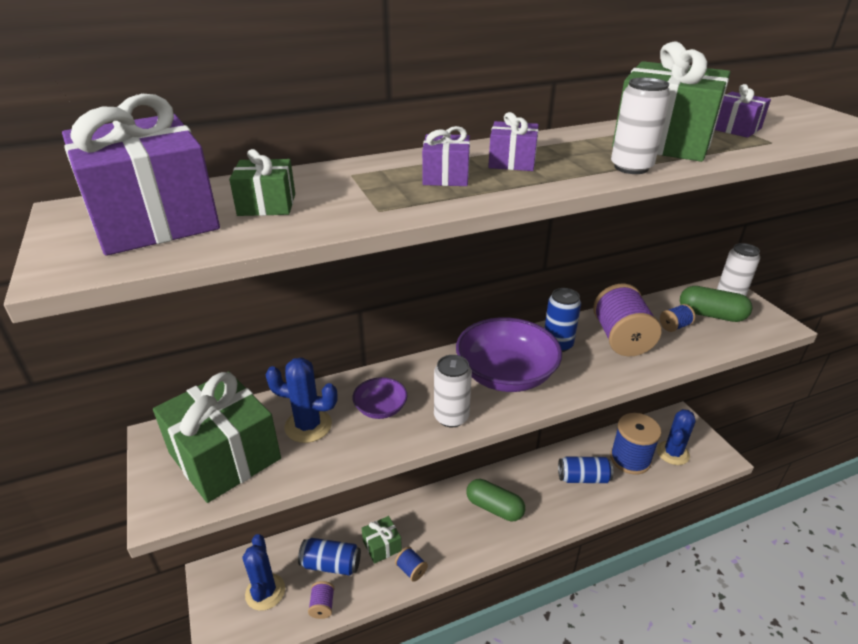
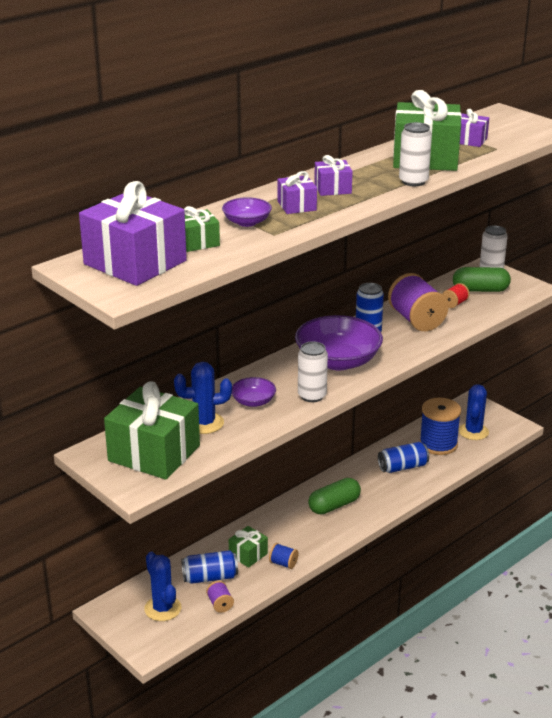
camera: 20 degrees left, 5 degrees down
green capsule [467,479,525,521] -> green capsule turned 45 degrees counterclockwise [308,478,361,515]
blue spool [660,304,695,332] -> red spool [442,283,470,308]
none -> purple bowl [222,197,272,227]

